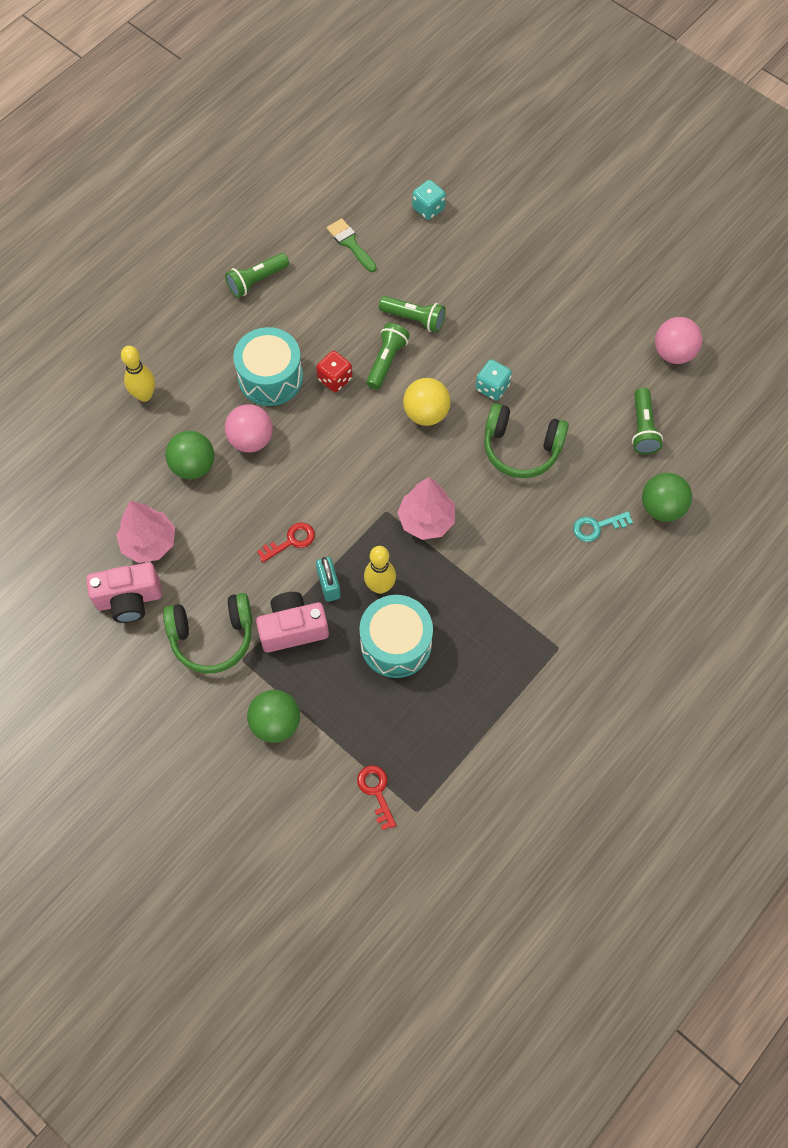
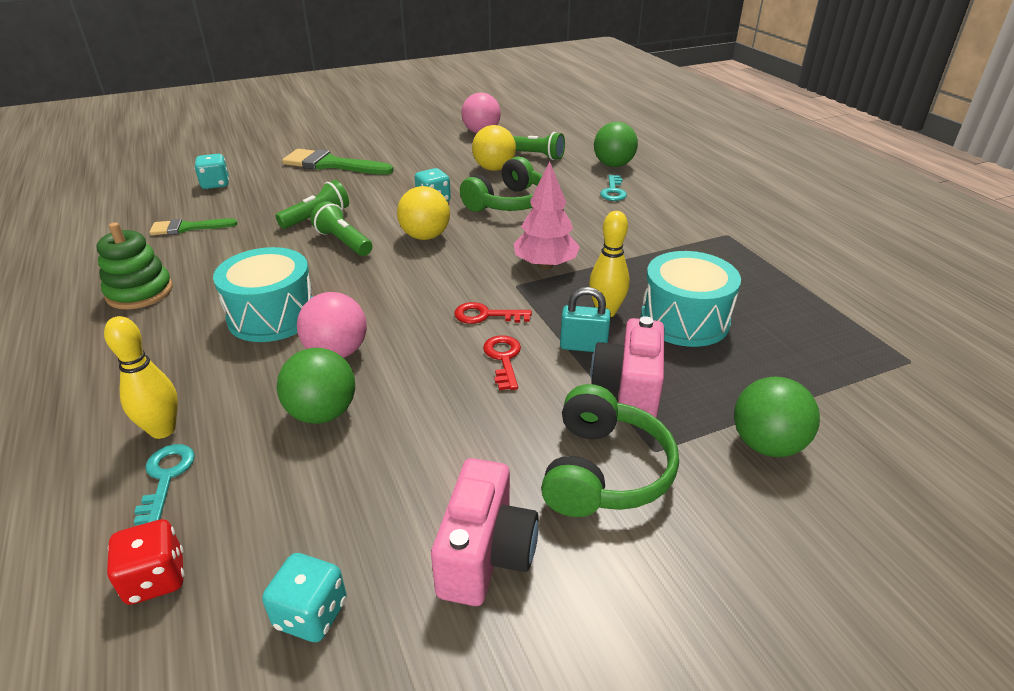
camera: 65 degrees left, 30 degrees down
pink tree [116,501,175,563] -> none
green flashlight [225,253,289,298] -> green stacking toy [96,222,173,309]
red dice [316,351,352,392] -> red dice moved to [107,519,184,605]
red key [357,765,396,830] -> red key moved to [454,302,532,324]
none -> turquoise key [134,444,195,525]
none -> turquoise dice [262,553,347,642]
none -> green brush [282,149,394,175]
none -> yellow ball [472,125,516,171]

